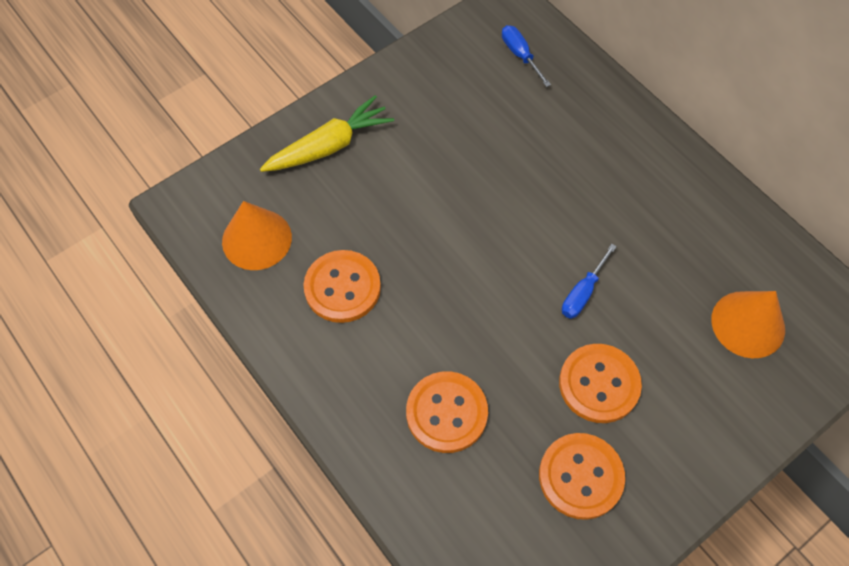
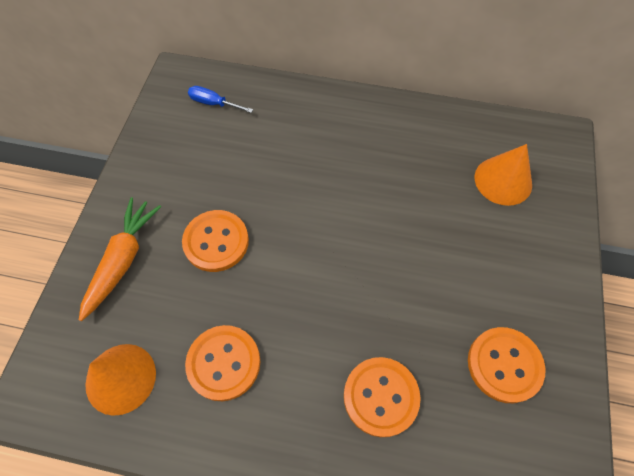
camera: 40 degrees left, 0 degrees up
yellow carrot [260,95,394,172] -> orange carrot [79,197,161,321]
orange button [559,344,642,423] -> orange button moved to [182,210,249,272]
blue screwdriver [562,244,617,319] -> none

